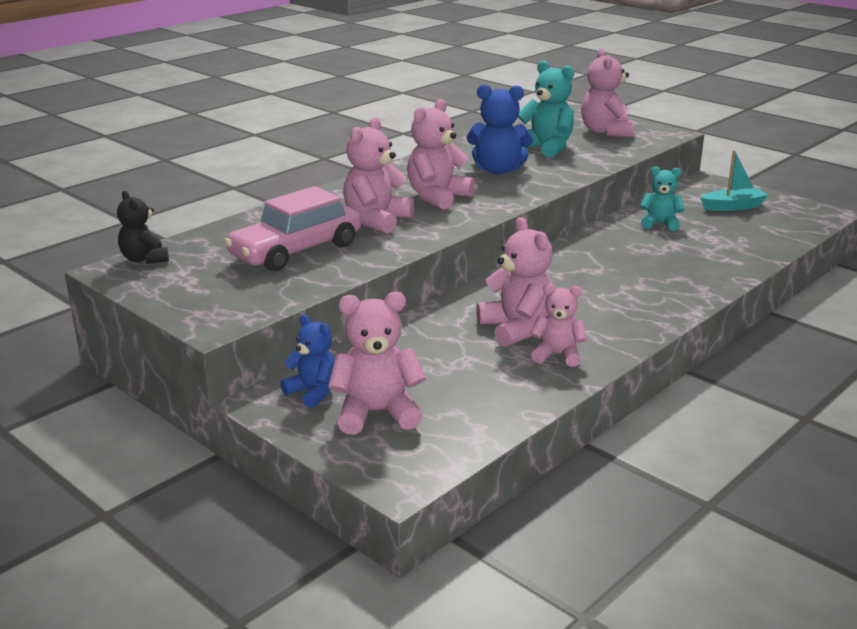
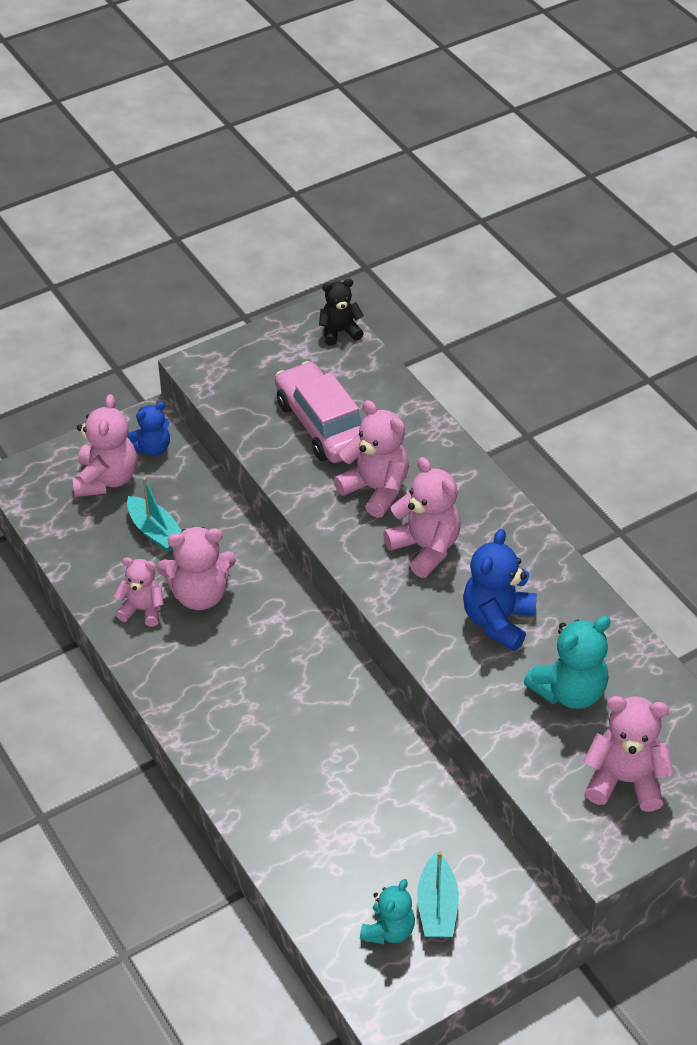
camera: 105 degrees right, 20 degrees up
pink teddy bear [530,283,587,367] -> pink teddy bear turned 105 degrees counterclockwise [114,557,164,627]
turquoise teddy bear [640,166,684,231] -> turquoise teddy bear moved to [360,879,415,944]
none -> turquoise boat [127,477,182,552]

